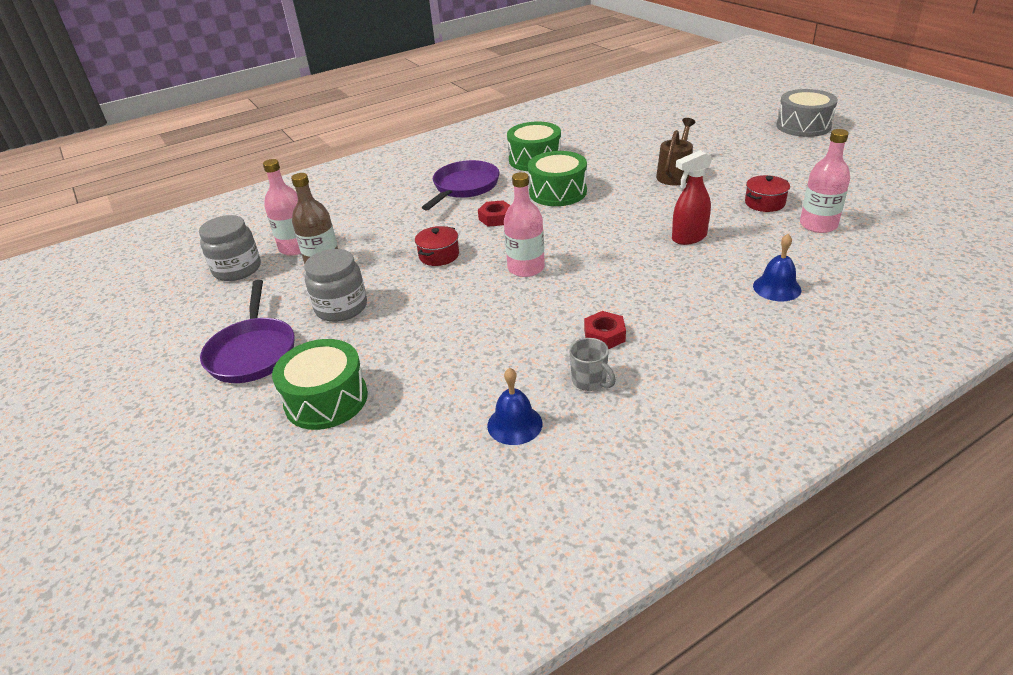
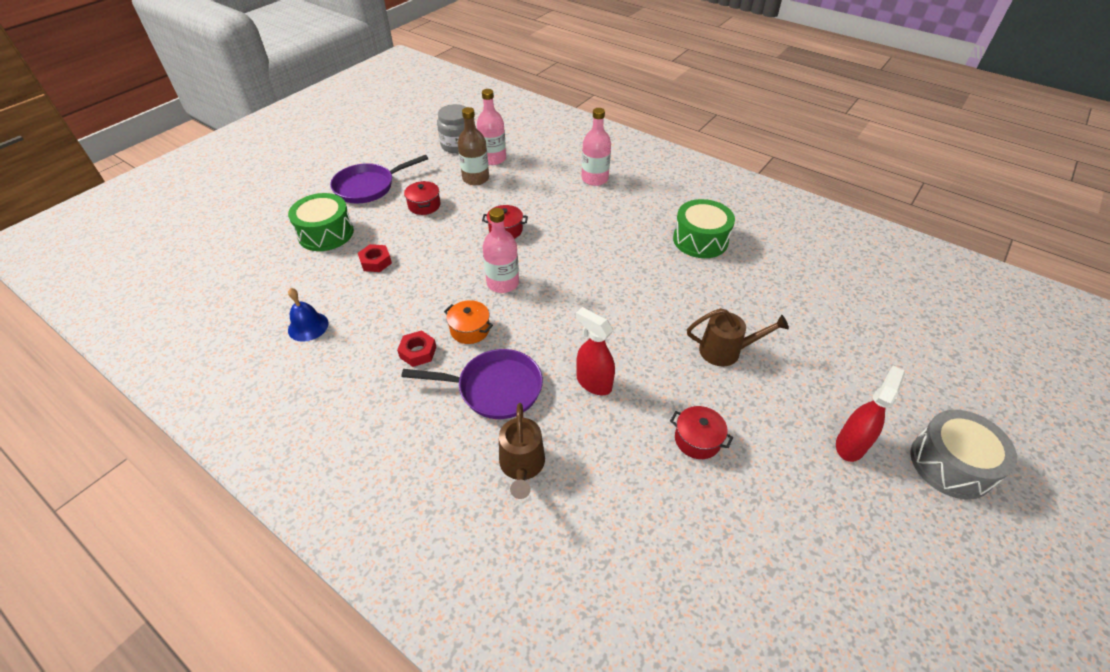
camera: 65 degrees right, 10 degrees up
grey jar [304,249,367,322] -> red pot [404,181,441,215]
purple pan [422,160,499,210] -> purple pan moved to [401,349,543,419]
red nut [478,200,511,227] -> red nut moved to [358,244,392,272]
green drum [528,151,587,206] -> none
grey mug [569,338,616,391] -> none
blue bell [753,234,801,301] -> brown watering can [499,403,545,499]
pink bottle [800,129,850,233] -> pink bottle moved to [582,108,611,186]
none -> orange pot [444,300,493,344]
none -> red spray bottle [836,366,905,462]

